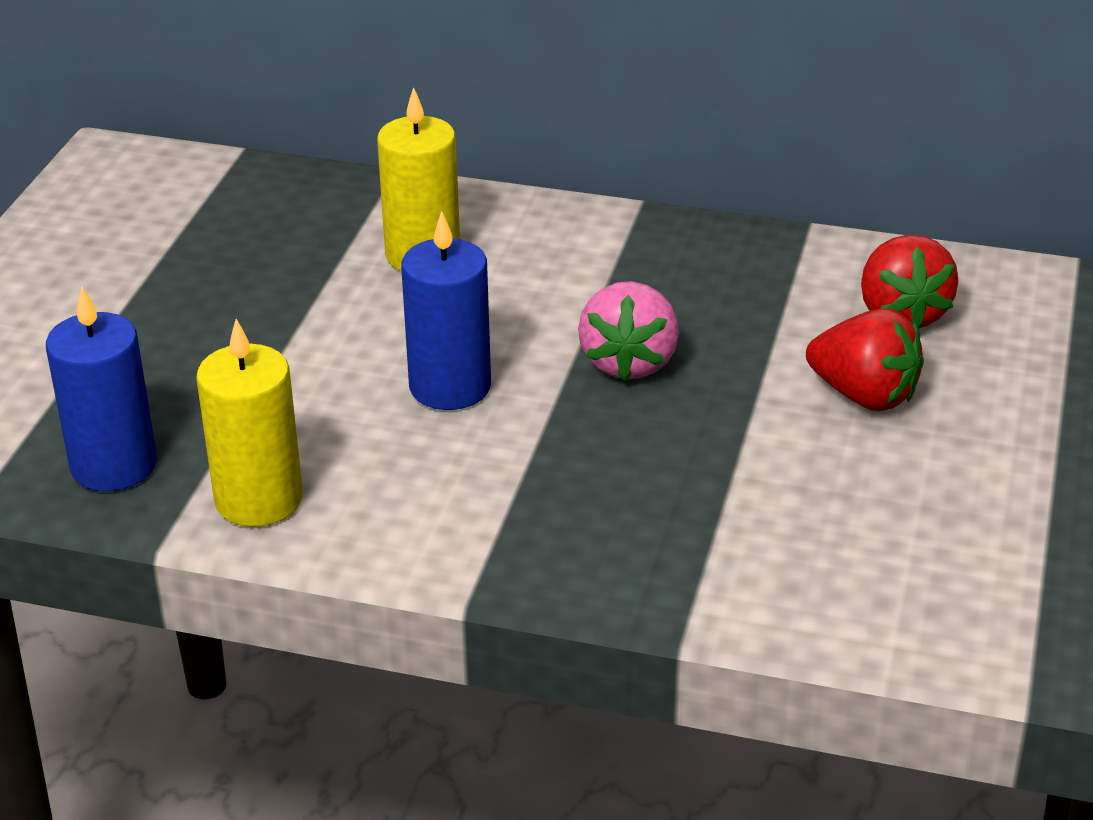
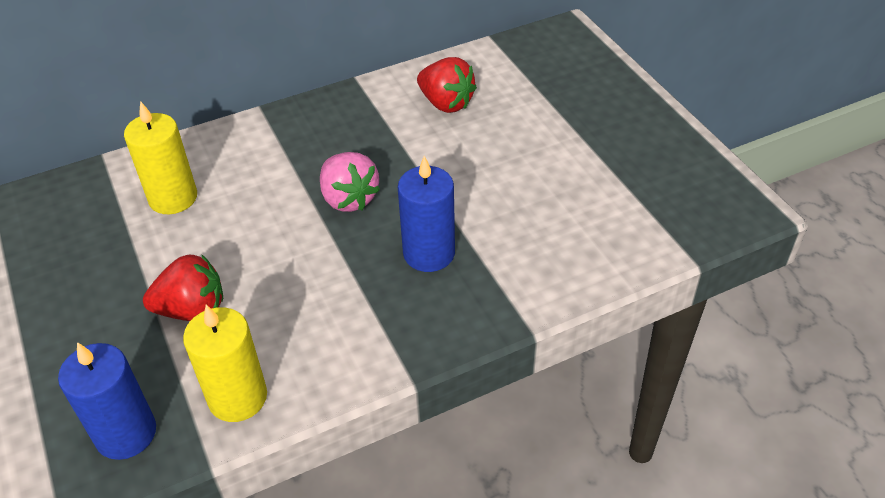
camera: 40 degrees left, 10 degrees up
blue candle [401,211,491,410] -> blue candle moved to [398,156,455,272]
red strawberry [806,309,924,411] -> red strawberry moved to [143,255,223,321]

